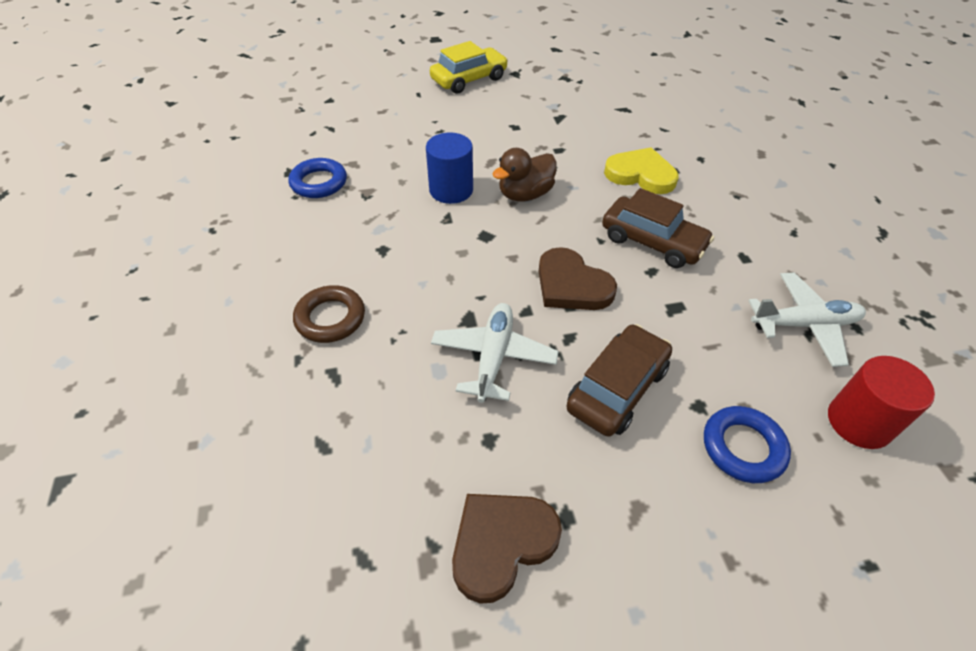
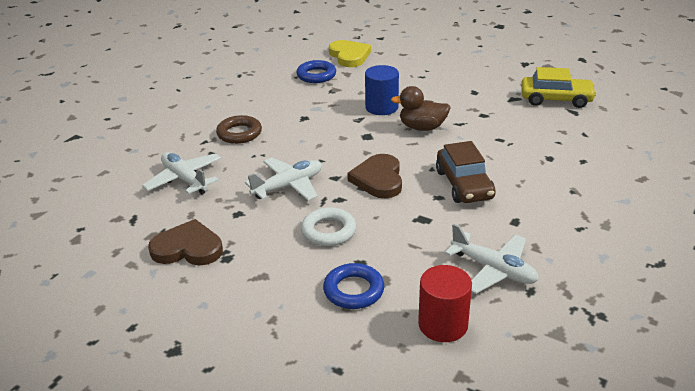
camera: 45 degrees right, 15 degrees down
yellow car [430,41,508,94] -> yellow car moved to [521,67,597,108]
brown car [566,324,672,437] -> white ring [301,207,356,246]
yellow heart [604,147,679,194] -> yellow heart moved to [329,40,371,67]
none -> white plane [142,152,221,195]

